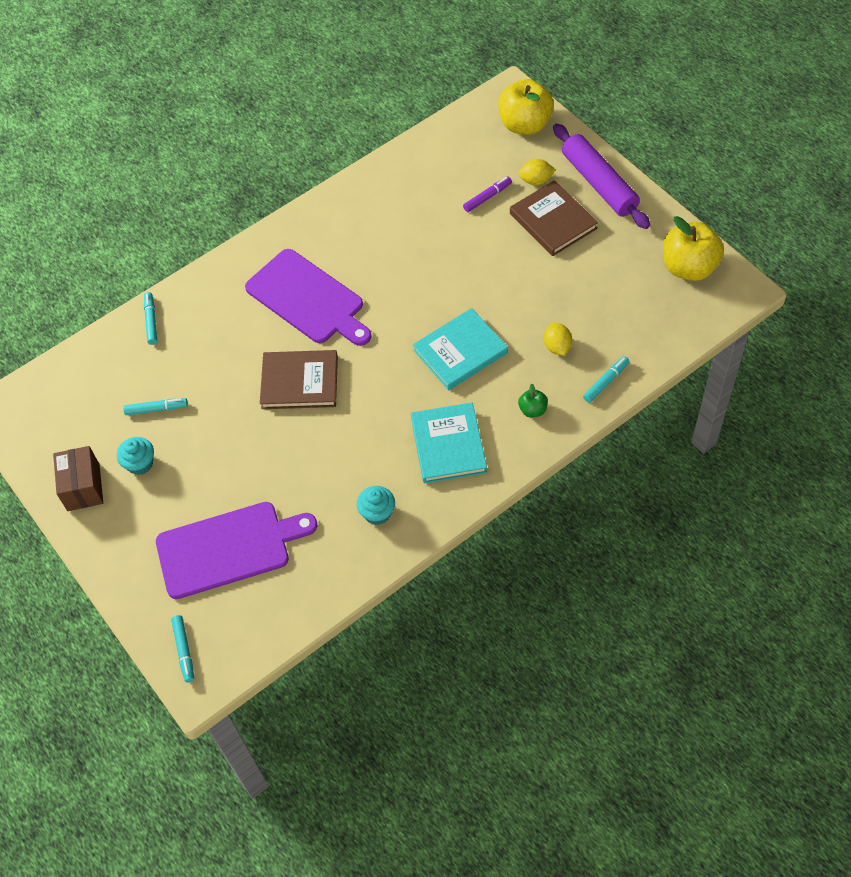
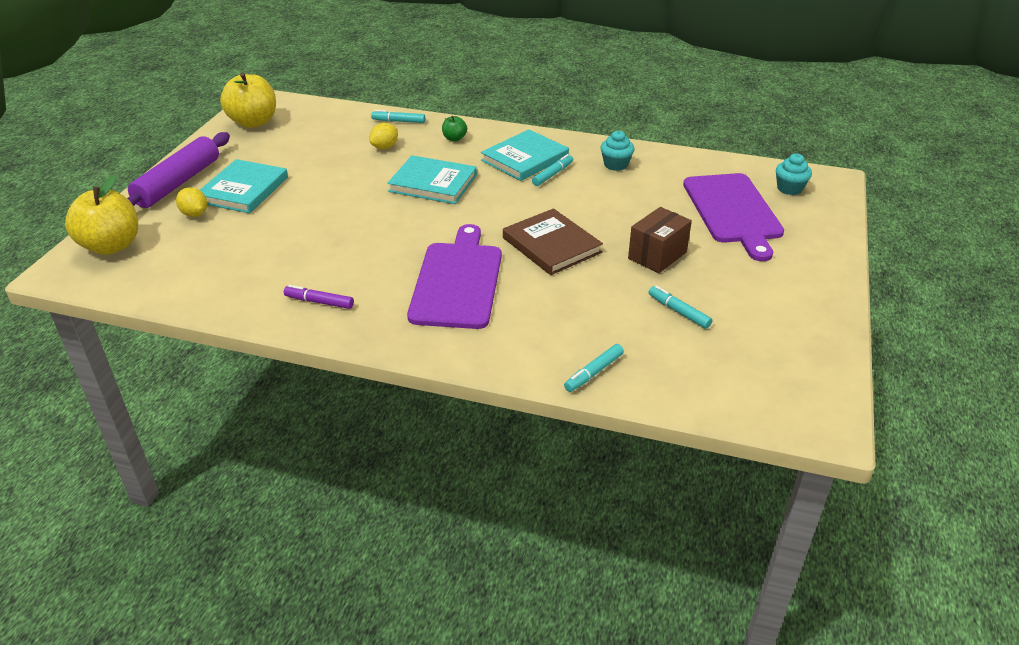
camera: 130 degrees left, 20 degrees down
brown box [53,446,103,511] -> brown box moved to [628,207,692,273]
turquoise cupcake [117,437,154,475] -> turquoise cupcake moved to [776,153,812,195]
purple cutting board [156,502,317,599] -> purple cutting board turned 135 degrees counterclockwise [683,173,784,261]
turquoise marker [171,615,194,682] -> turquoise marker moved to [532,154,573,186]
purple marker [463,177,512,212] -> purple marker moved to [284,285,354,309]
brown book [510,180,598,256] -> turquoise book [200,159,288,213]

